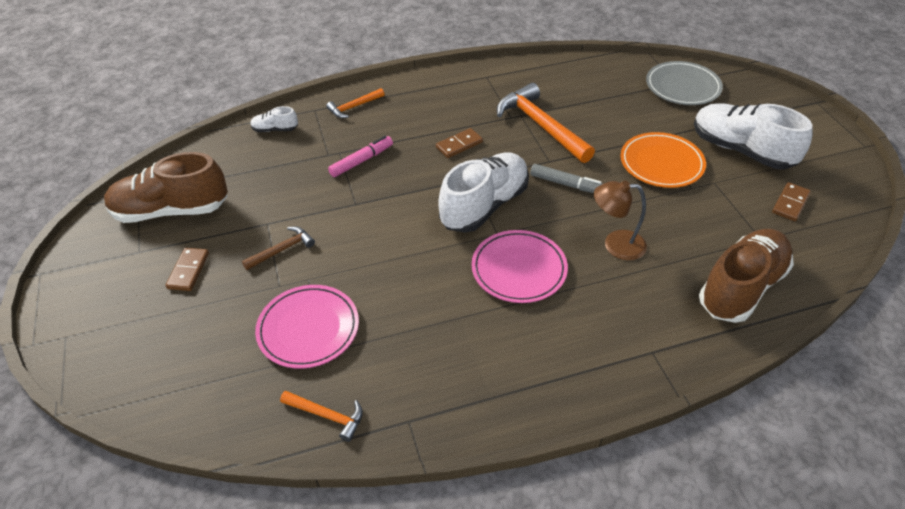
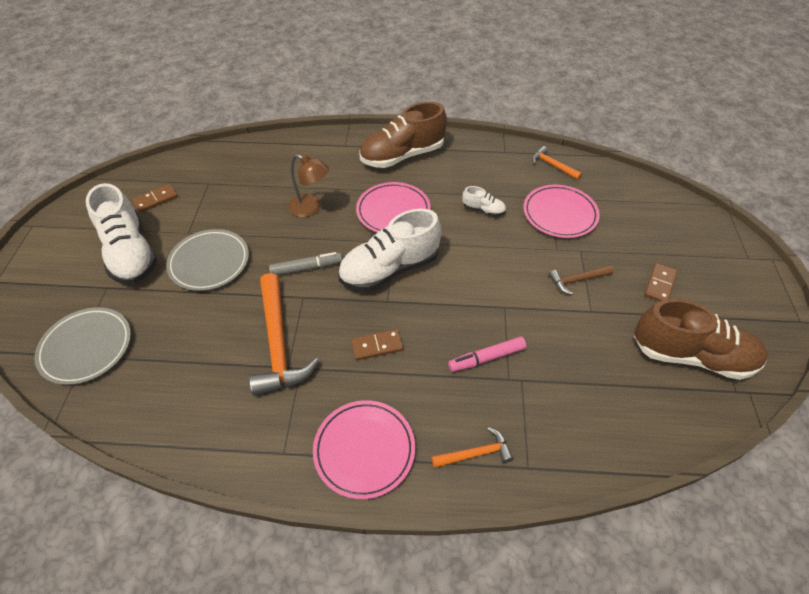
camera: 160 degrees left, 5 degrees up
white shoe [250,106,298,132] -> white shoe moved to [462,186,506,216]
grey marker [530,164,603,193] -> grey marker turned 120 degrees clockwise [269,252,342,276]
orange plate [620,132,706,188] -> grey plate [166,229,249,291]
brown shoe [699,229,794,323] -> brown shoe moved to [360,102,447,168]
none -> pink plate [313,400,415,499]

